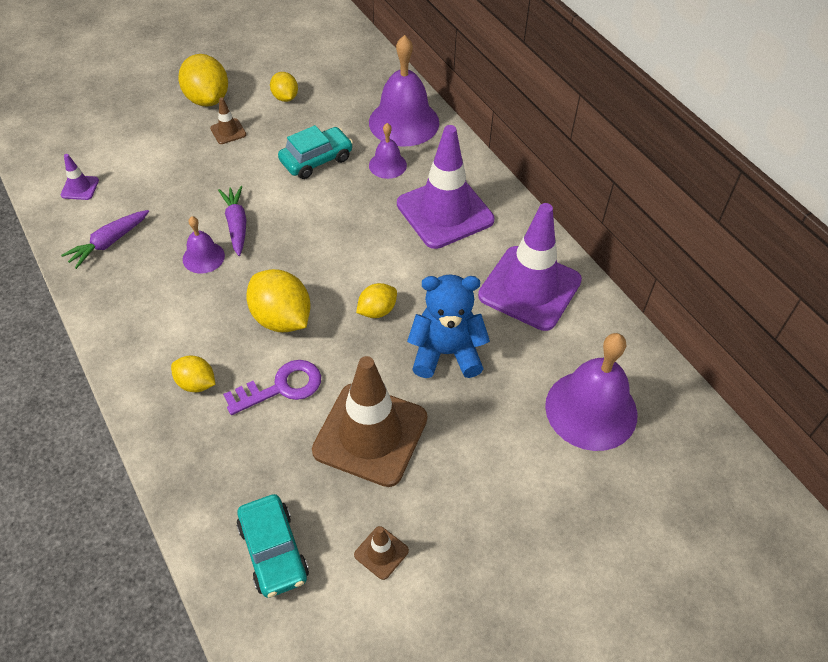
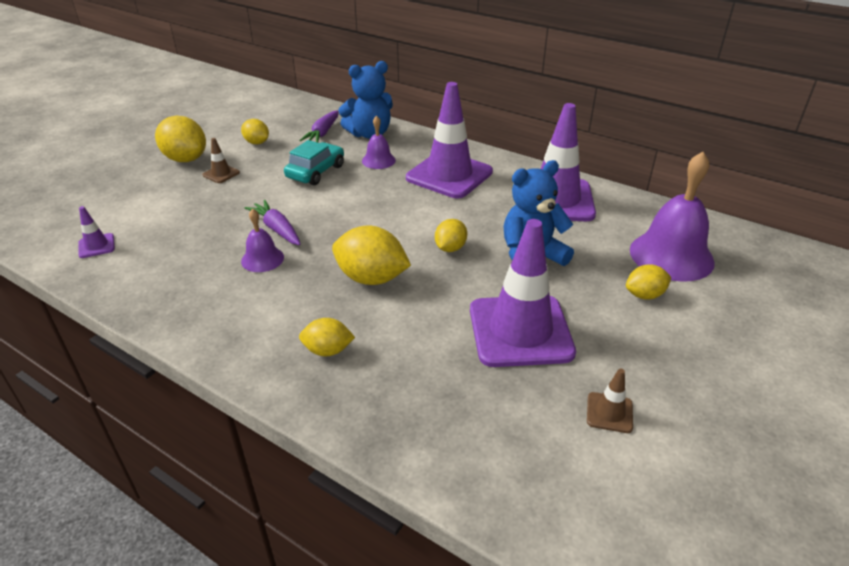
camera: 25 degrees left, 15 degrees down
purple carrot [61,210,149,269] -> purple carrot moved to [299,110,339,143]
purple key [223,360,321,415] -> none
turquoise car [237,494,309,598] -> none
brown traffic cone [312,356,427,487] -> purple traffic cone [470,219,576,367]
purple bell [369,35,439,147] -> blue teddy bear [338,61,393,139]
none -> yellow lemon [626,264,671,299]

